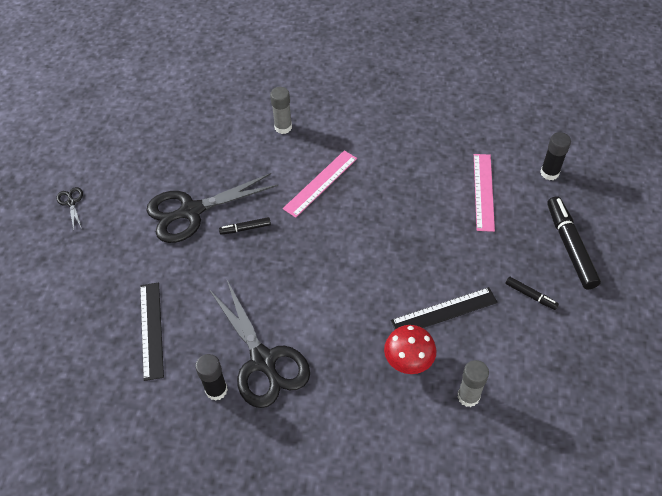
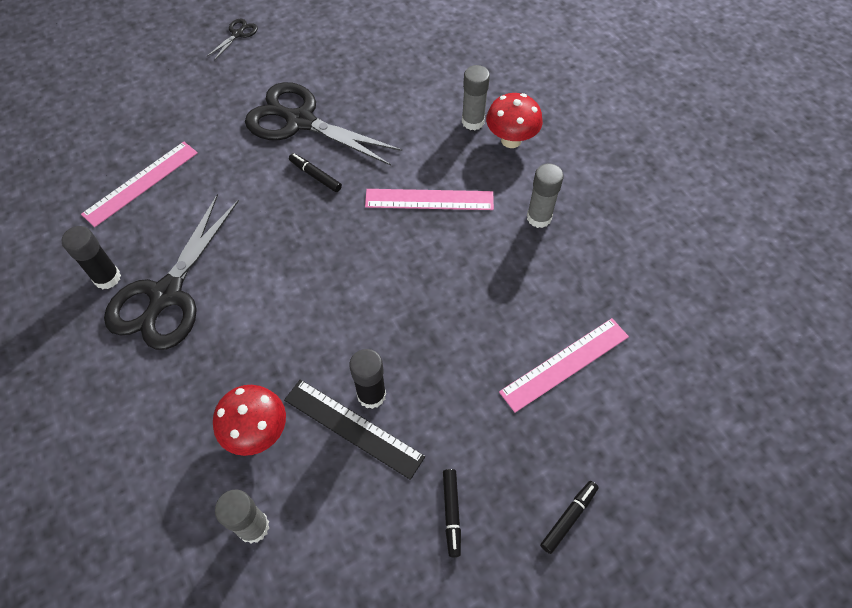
camera: 50 degrees right, 5 degrees up
black ruler [140,282,164,381] -> pink ruler [81,142,198,227]
black glue stick [540,132,571,180] -> black glue stick moved to [349,349,386,409]
black marker [547,196,601,290] -> black marker [540,481,599,554], size x0.50
none -> red mushroom [486,93,543,148]
none -> grey glue stick [527,163,564,228]

